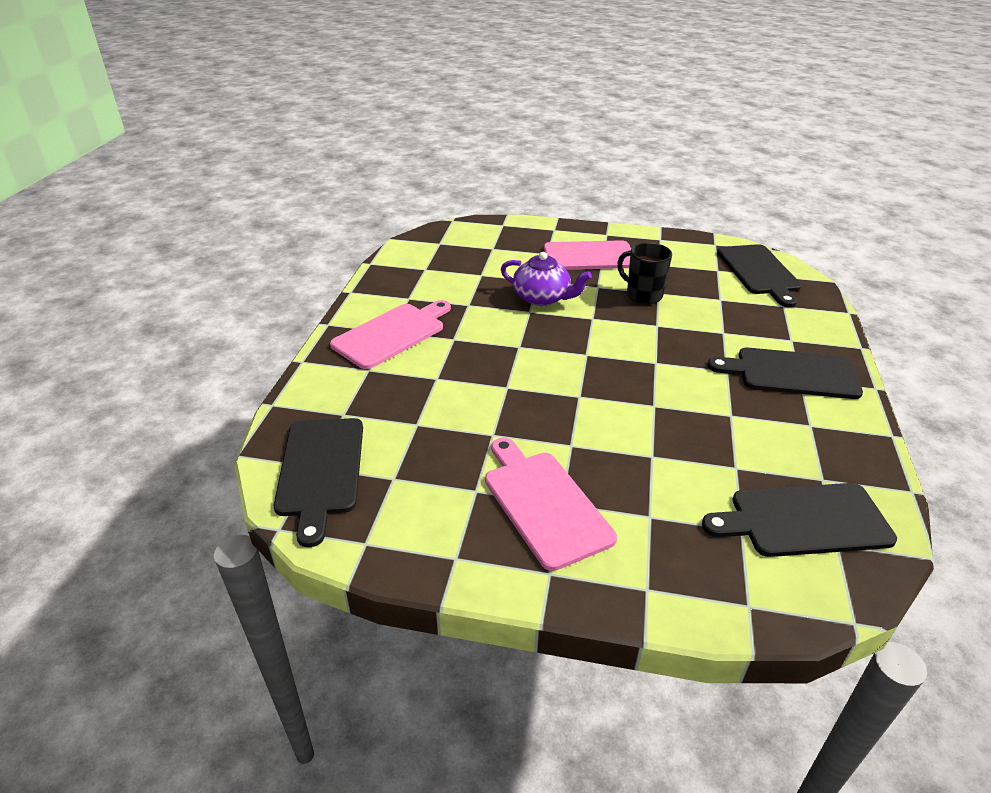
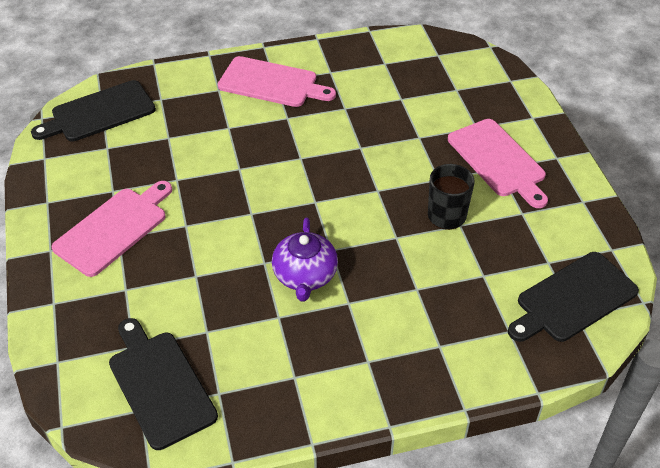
camera: 65 degrees right, 10 degrees up
purple teapot [501,252,592,306] -> purple teapot moved to [272,218,338,301]
black cutting board [707,348,863,399] -> none

